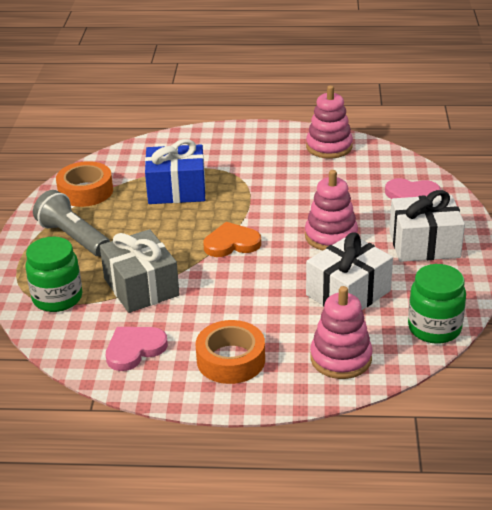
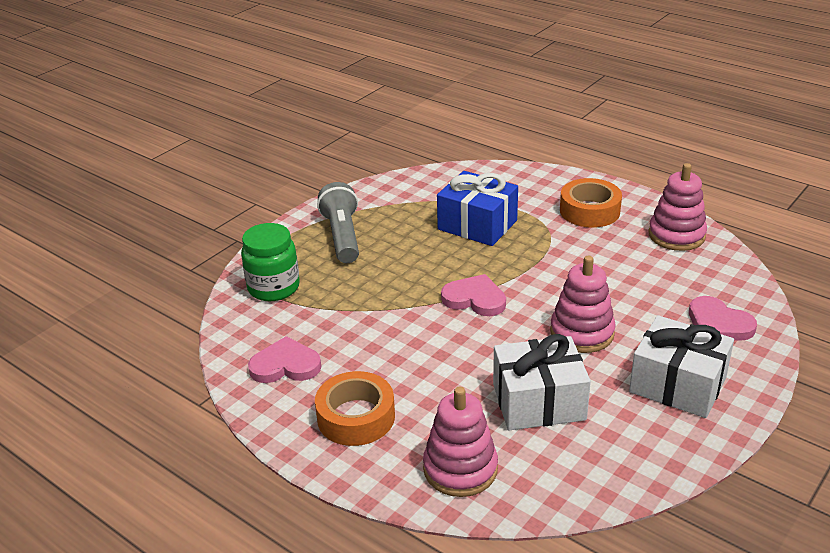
camera: 35 degrees right, 0 degrees up
orange tape [56,161,113,207] -> orange tape moved to [560,178,622,228]
grey gift [100,229,180,313] -> none
orange heart [203,222,261,257] -> pink heart [441,274,506,316]
green jar [408,264,466,344] -> none

